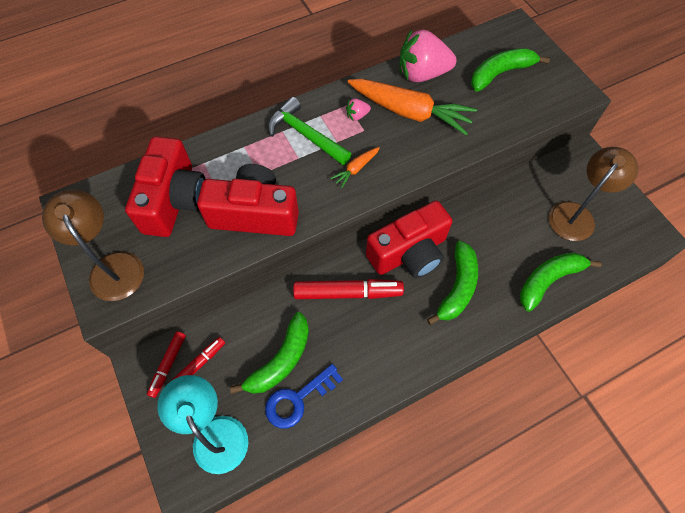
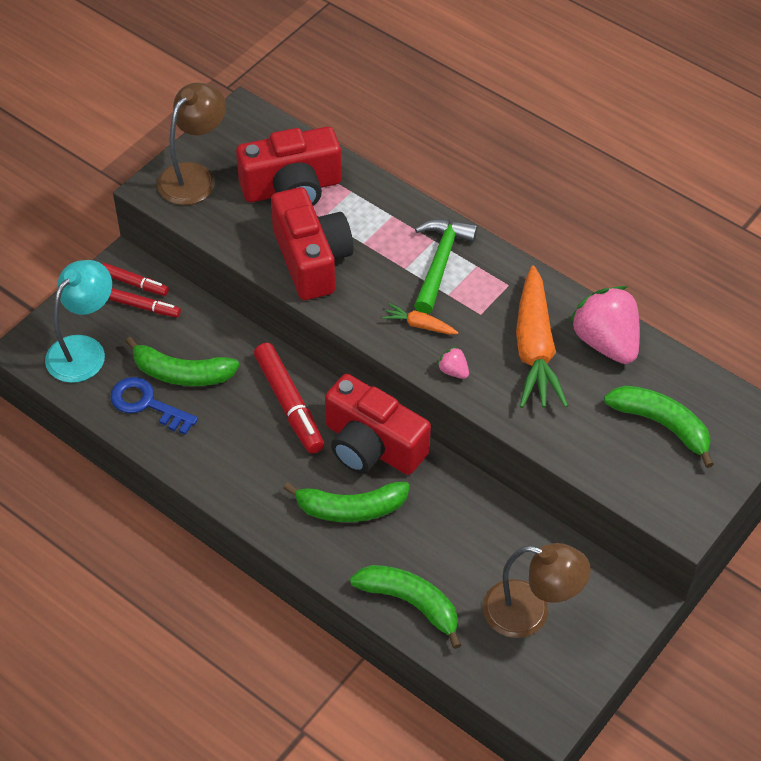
camera: 65 degrees right, 10 degrees down
red marker [147,331,186,398] -> red marker turned 150 degrees counterclockwise [102,263,169,296]
pink strawberry [346,98,371,121] -> pink strawberry moved to [437,346,469,379]

